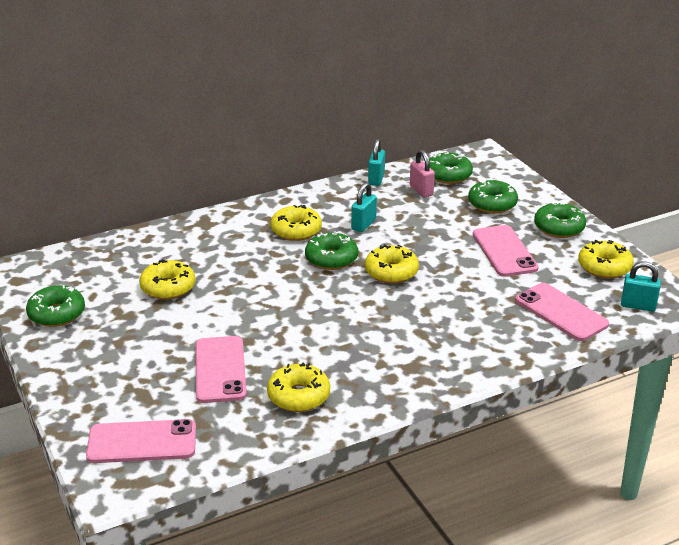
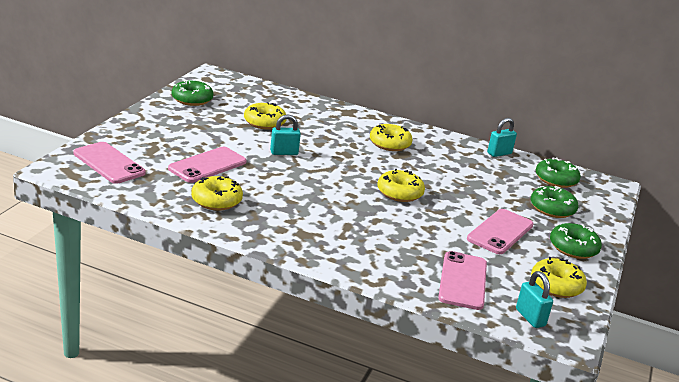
camera: 45 degrees right, 5 degrees down
green donut [305,231,358,270] -> none
turquoise padlock [351,182,377,232] -> turquoise padlock moved to [270,115,301,155]
pink padlock [410,150,435,198] -> none

